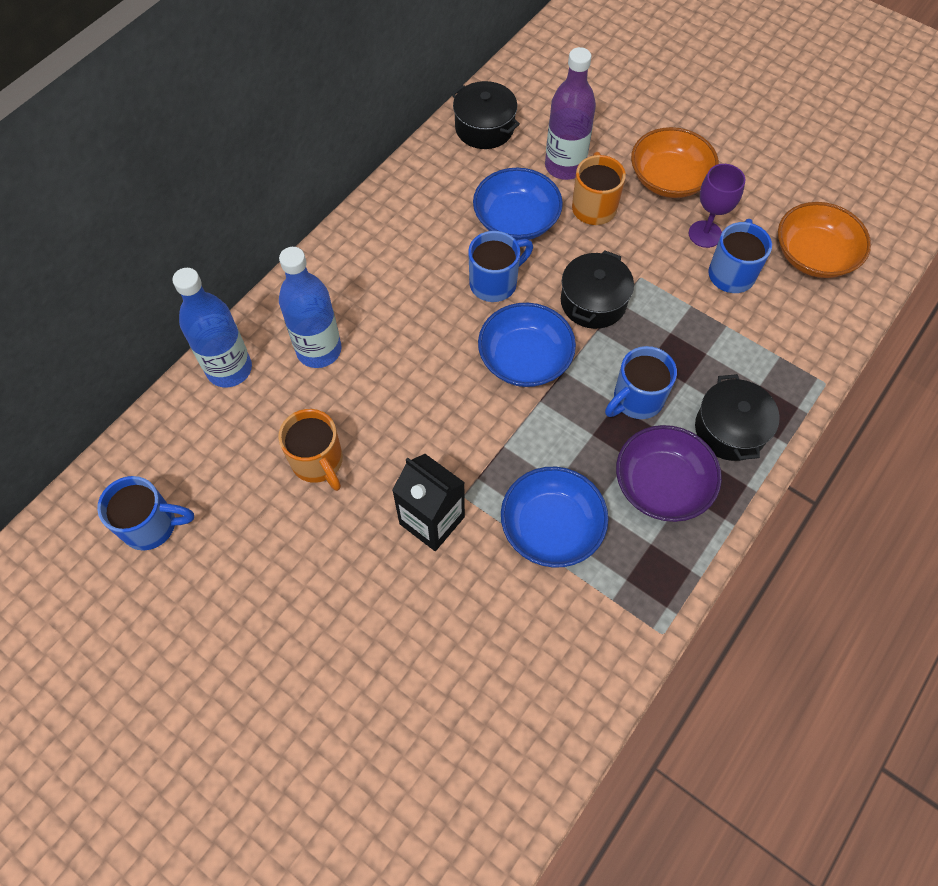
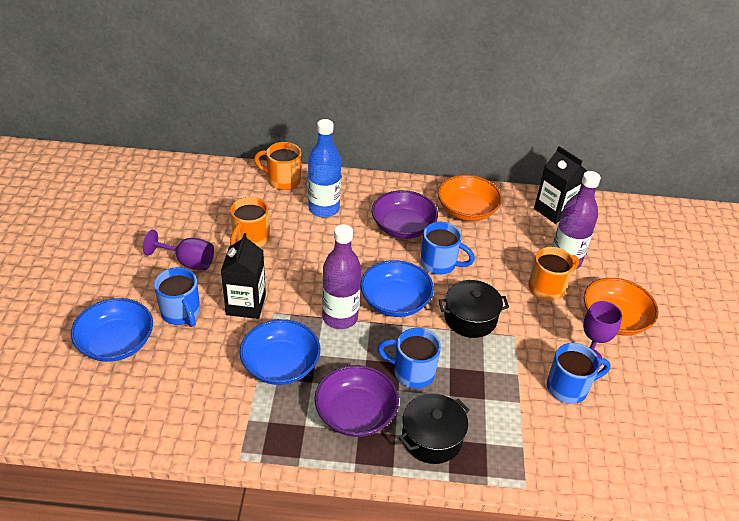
camera: 55 degrees right, 20 degrees down
blue mug [97,476,194,551] -> blue mug moved to [154,267,200,327]
blue bottle [172,268,252,387] -> orange mug [254,142,301,190]
black pot [451,81,520,149] -> black carton [534,146,587,224]
blue bowl [473,168,563,241] -> blue bowl moved to [71,298,153,362]
orange bowl [778,202,871,278] -> orange bowl moved to [438,175,502,221]
none -> purple goblet [143,230,214,270]
none -> purple bottle [322,224,361,329]
none -> purple bowl [372,190,438,239]

